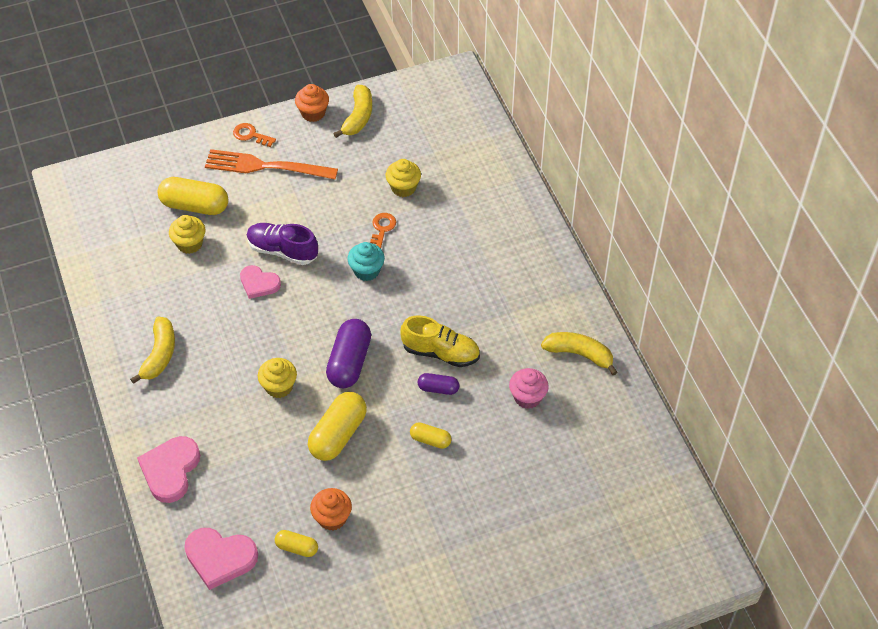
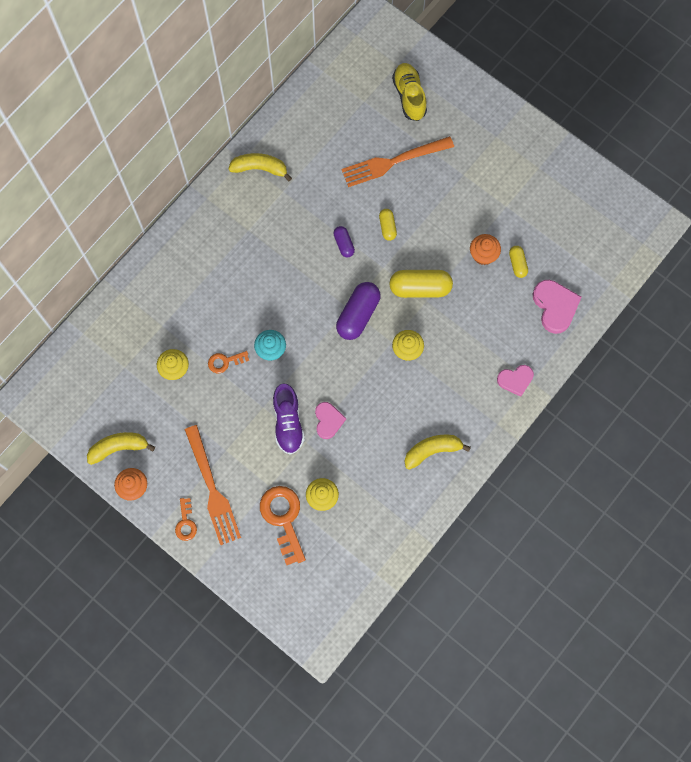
camera: 120 degrees left, 20 degrees up
pink heart [137,436,200,503] -> pink heart [497,365,534,397], size x0.66
yellow capsule [157,177,228,215] -> orange key [260,486,306,565]
purple capsule [326,319,371,388] -> purple capsule turned 45 degrees counterclockwise [336,282,380,340]
yellow shoe [400,315,480,367] -> yellow shoe moved to [392,63,427,121]
pink cupcake [509,368,549,409] -> none
yellow banana [541,332,617,375] -> yellow banana turned 105 degrees clockwise [228,153,292,181]
none -> orange fork [341,136,454,187]

